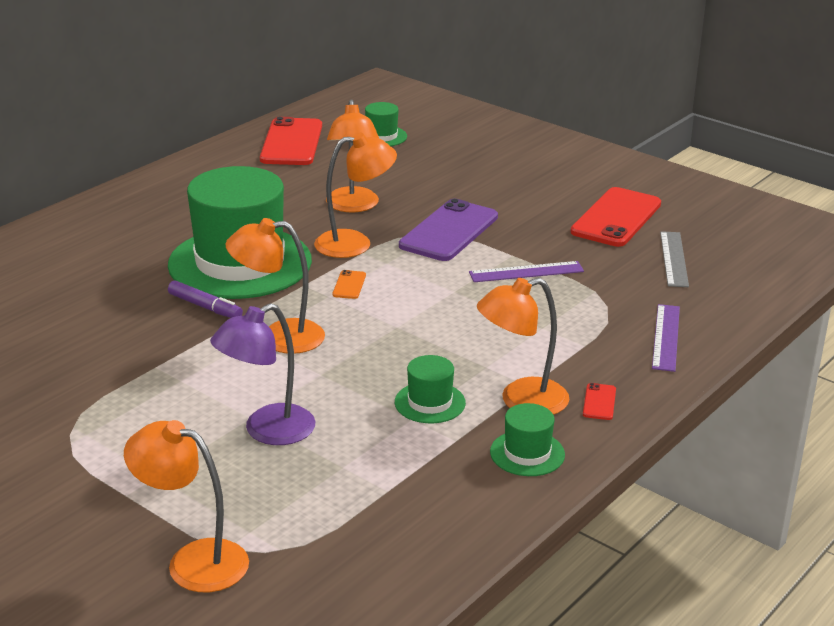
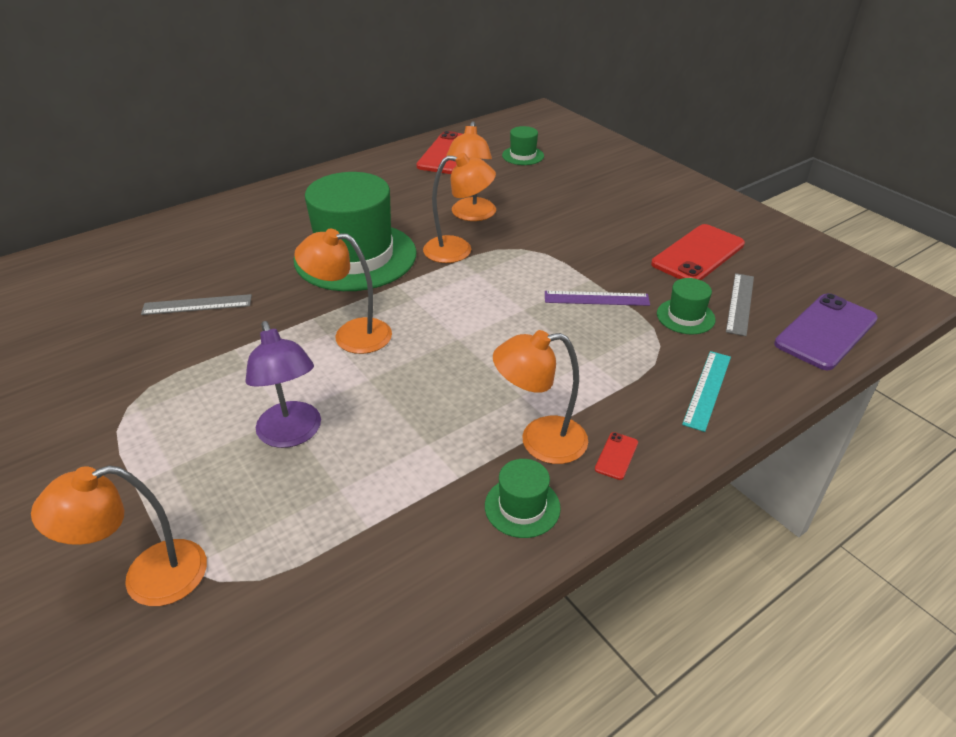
camera: 15 degrees right, 10 degrees up
orange lamp [124,420,249,592] -> orange lamp turned 60 degrees counterclockwise [31,465,207,606]
purple marker [168,280,243,318] -> none
purple lamp [210,303,315,445] -> purple lamp turned 90 degrees counterclockwise [245,321,321,448]
orange phone [333,270,366,299] -> none
green hat [395,355,466,423] -> green hat moved to [657,278,715,334]
purple phone [399,199,498,261] -> purple phone moved to [774,293,878,370]
purple ruler [652,304,680,372] -> turquoise ruler [682,351,731,432]
none -> grey ruler [141,294,252,315]

